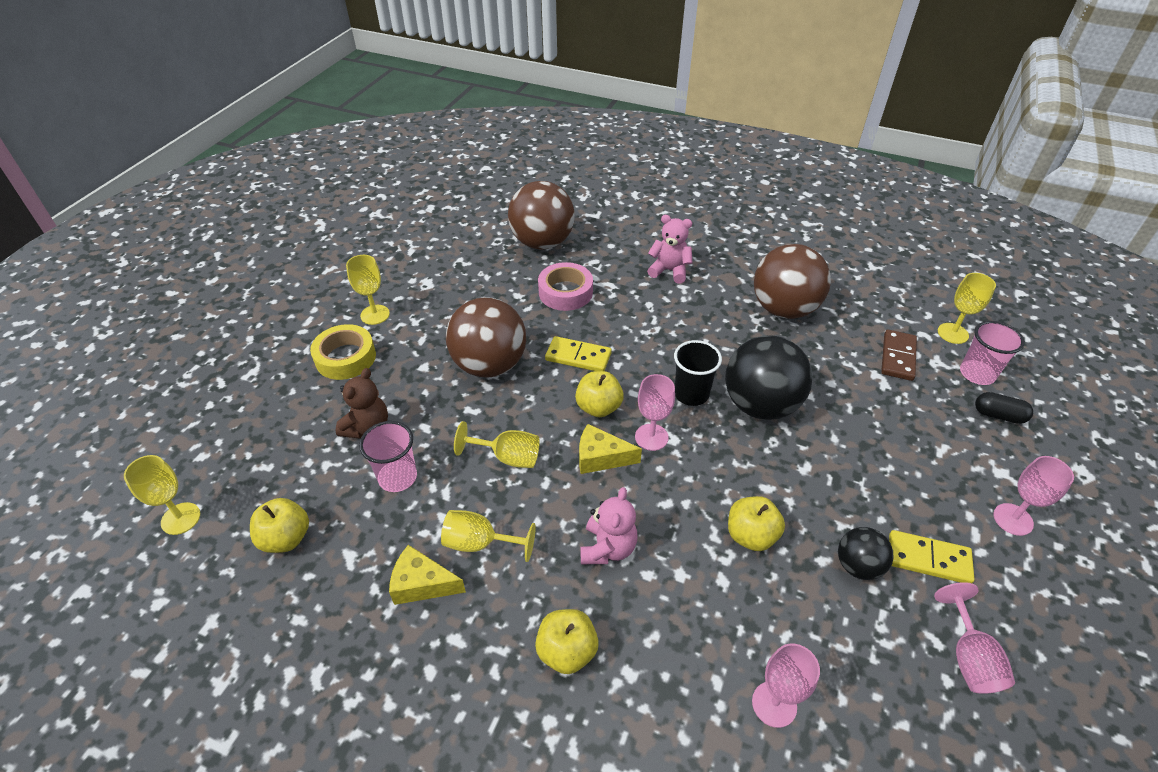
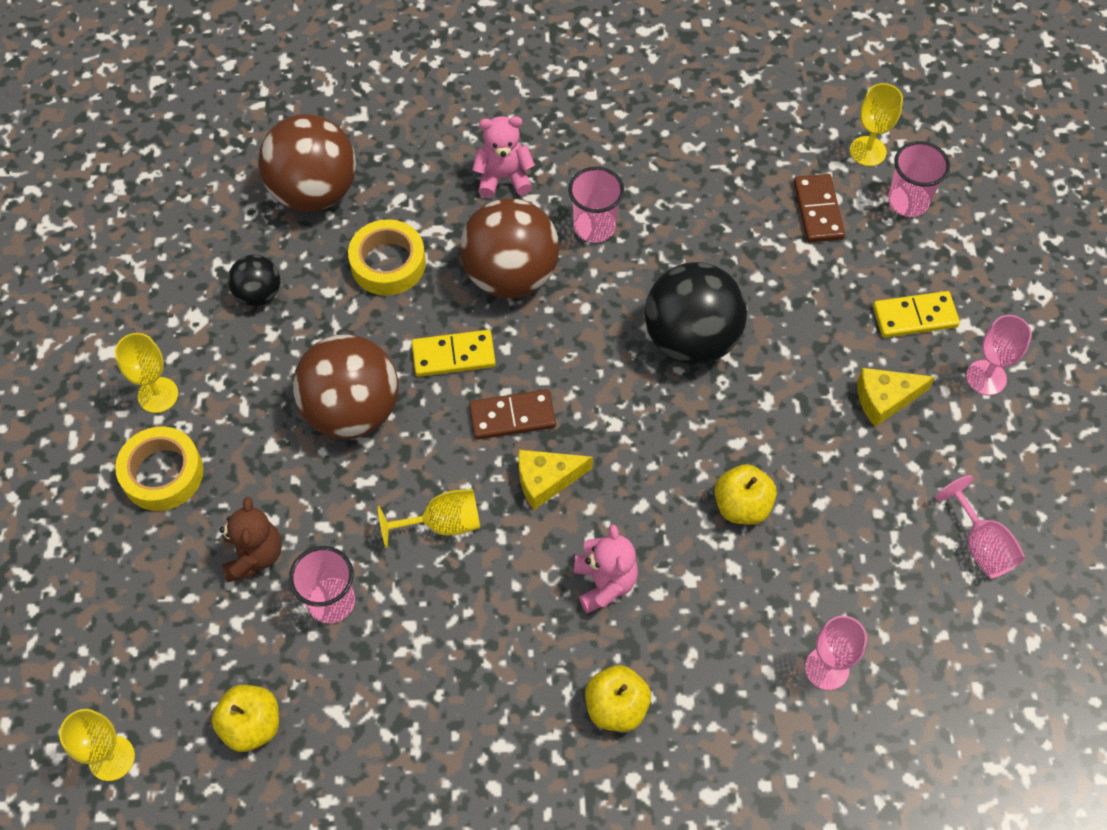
camera: 25 degrees left, 15 degrees up
yellow cheese [389,545,466,605] -> yellow cheese moved to [857,368,935,427]
yellow goblet [441,510,536,562] -> none
pink tape [538,262,593,311] -> yellow tape [348,219,426,296]
yellow apple [575,371,624,417] -> brown domino [469,390,556,440]
pink goblet [635,374,675,451] -> none
black cup [674,340,722,406] -> none
brown ball [754,244,831,319] -> brown ball moved to [460,198,559,298]
black ball [838,527,893,580] -> black ball moved to [228,255,280,306]
yellow domino [889,530,974,583] -> yellow domino moved to [873,291,960,338]
black capsule [975,392,1033,424] -> none
none -> pink cup [568,167,624,243]

